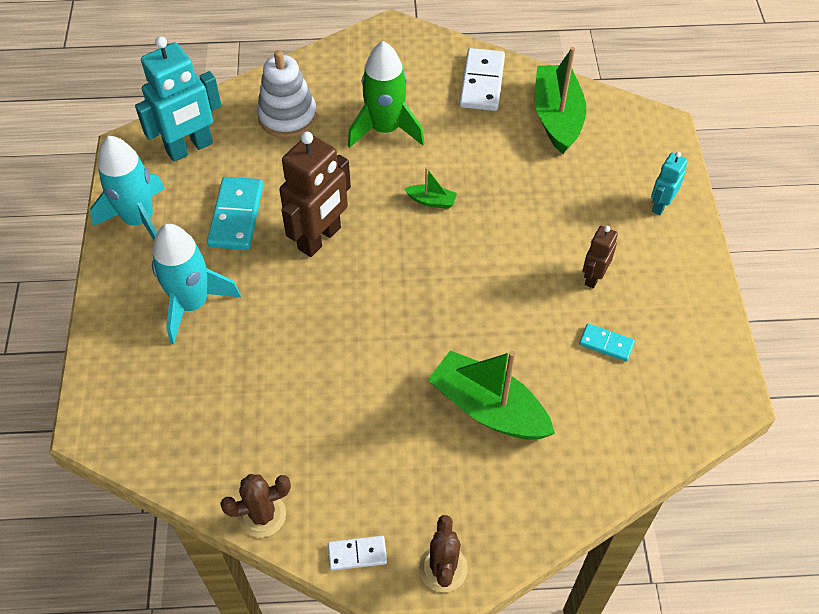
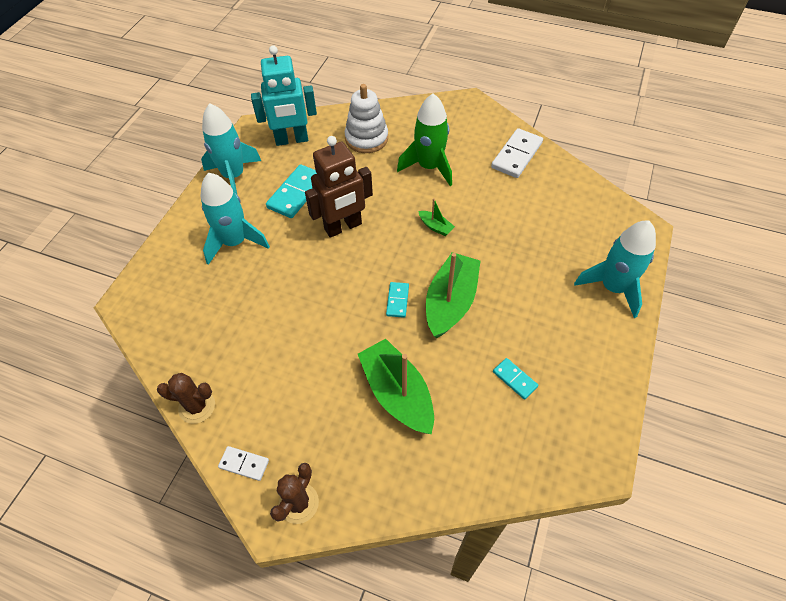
camera: 25 degrees right, 0 degrees up
green boat [534,47,586,154] -> green boat moved to [426,252,480,338]
brown robot [583,226,618,288] -> none
turquoise robot [651,152,688,215] -> turquoise rocket [574,221,656,318]
none -> turquoise domino [386,282,409,318]

